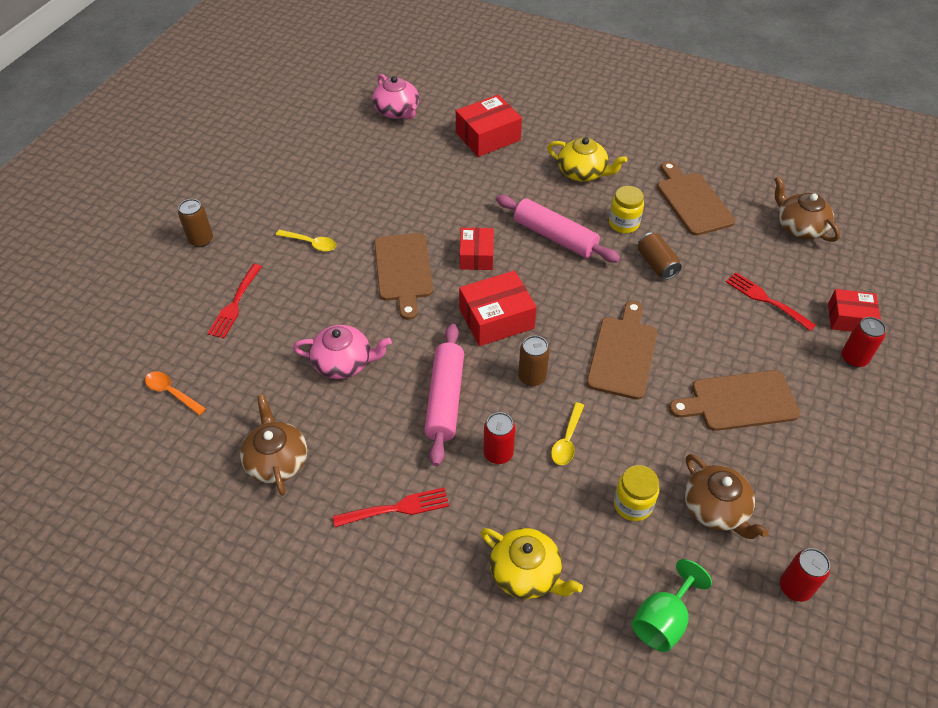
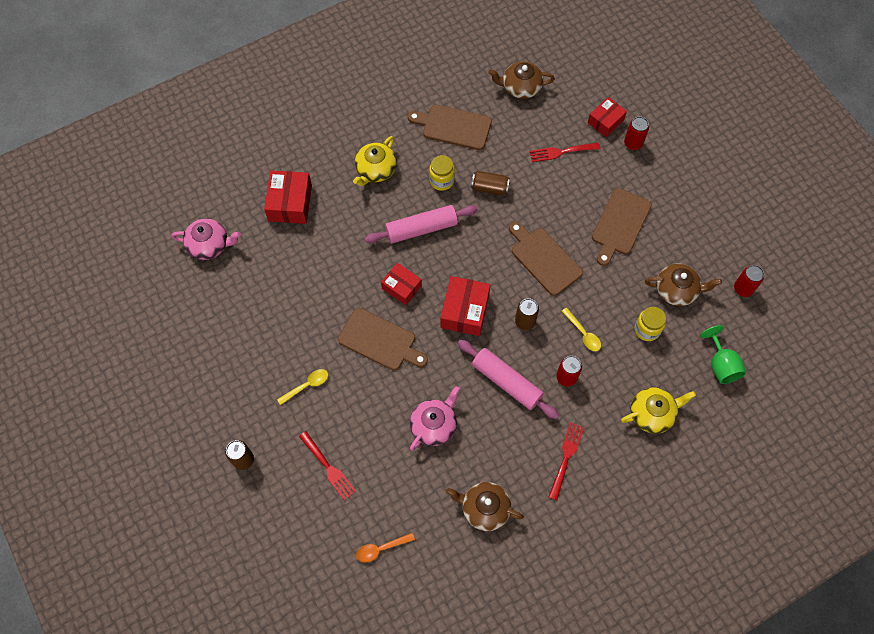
camera: 55 degrees left, 15 degrees up
yellow teapot [547,137,627,182] -> yellow teapot turned 150 degrees clockwise [353,136,397,186]

